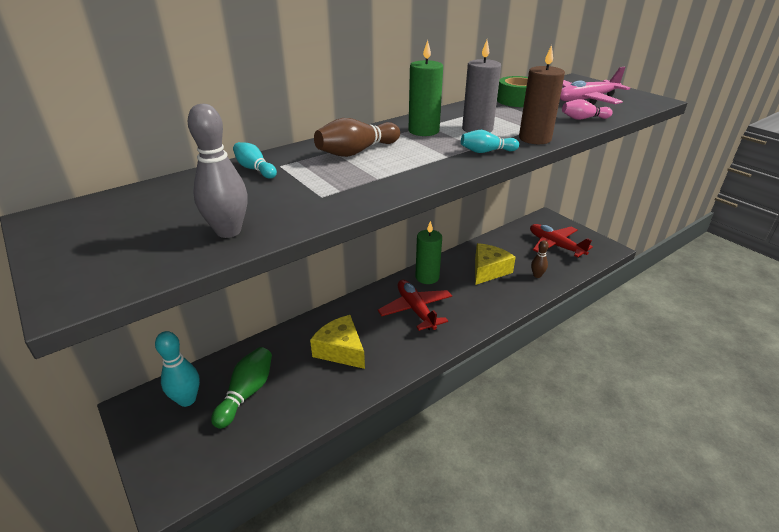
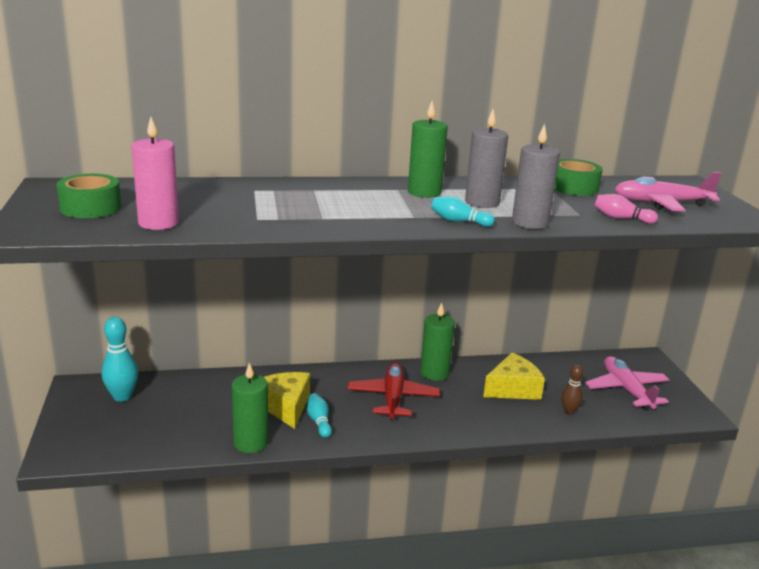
camera: 25 degrees right, 10 degrees down
grey bowling pin [188,104,248,238] -> pink candle [131,117,179,230]
green bowling pin [211,347,272,429] -> none
turquoise bowling pin [233,142,277,179] -> turquoise bowling pin moved to [307,393,332,438]
brown bowling pin [314,118,400,157] -> none
brown candle [519,45,565,144] -> grey candle [512,123,560,229]
red plane [530,224,593,258] -> pink plane [585,356,669,410]
none -> green tape [56,174,121,218]
none -> green candle [232,363,268,453]

